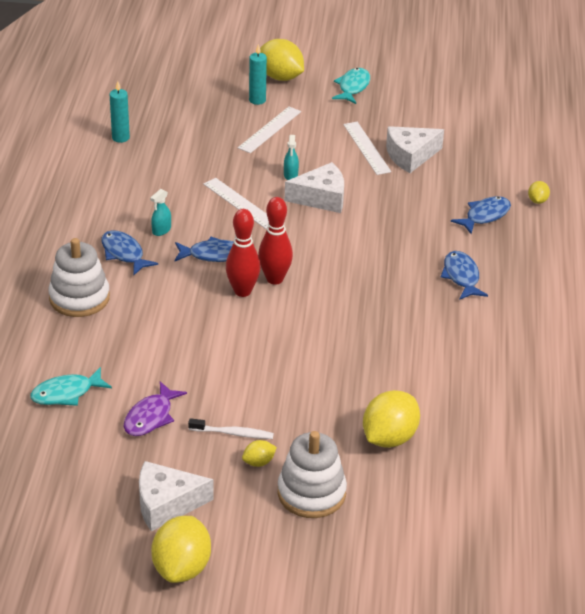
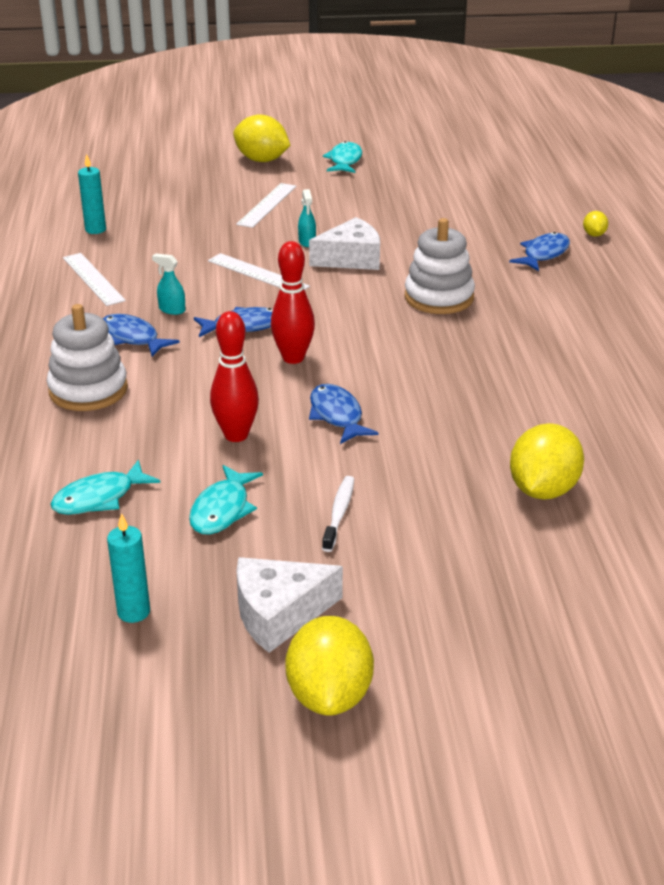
camera: 10 degrees left, 5 degrees down
purple fish [124,381,187,436] -> turquoise fish [189,465,263,534]
turquoise spray bottle [150,189,171,236] -> turquoise spray bottle turned 90 degrees clockwise [152,253,185,315]
white toothbrush [188,418,274,439] -> white toothbrush turned 75 degrees counterclockwise [322,476,354,552]
yellow lemon [242,440,277,467] -> none
turquoise candle [249,44,267,105] -> turquoise candle moved to [107,513,150,623]
red bowling pin [258,197,293,285] -> red bowling pin moved to [210,311,259,442]
white stacking toy [278,431,347,518] -> white stacking toy moved to [405,218,475,314]
white ruler [343,122,391,175] -> white ruler moved to [63,253,126,306]
white cheese [386,126,444,173] -> none
blue fish [440,251,488,300] -> blue fish moved to [309,384,379,444]

